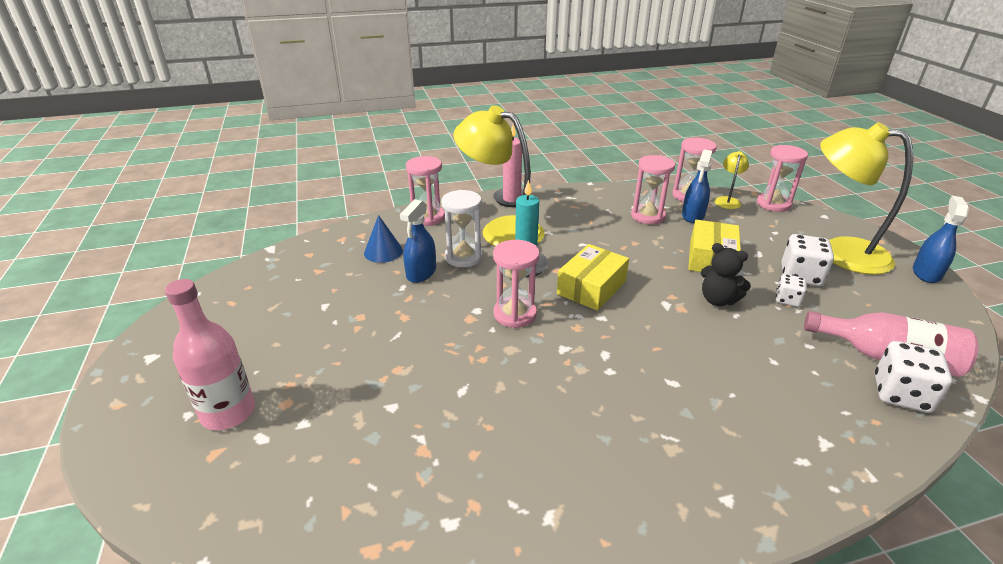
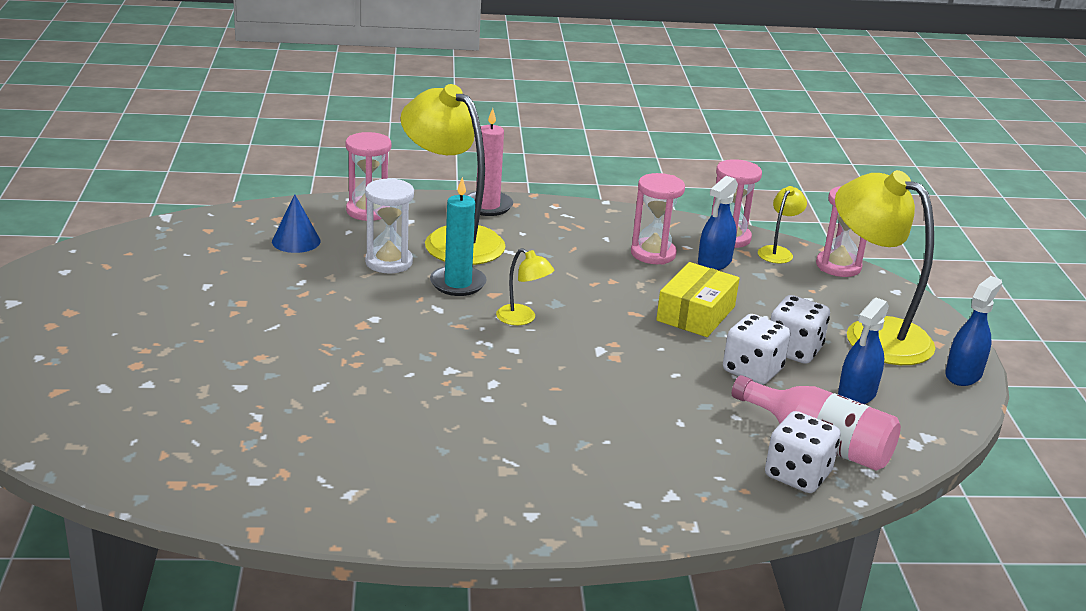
camera: 10 degrees right, 5 degrees down
pink bottle [165,279,255,430] -> none
blue spray bottle [400,199,436,283] -> blue spray bottle moved to [838,298,889,404]
pink hourglass [493,240,540,328] -> none
yellow box [557,244,629,311] -> yellow lamp [496,248,554,325]
black teddy bear [701,243,751,306] -> none
white dice [776,274,807,307] -> white dice [723,314,791,385], size x1.71

